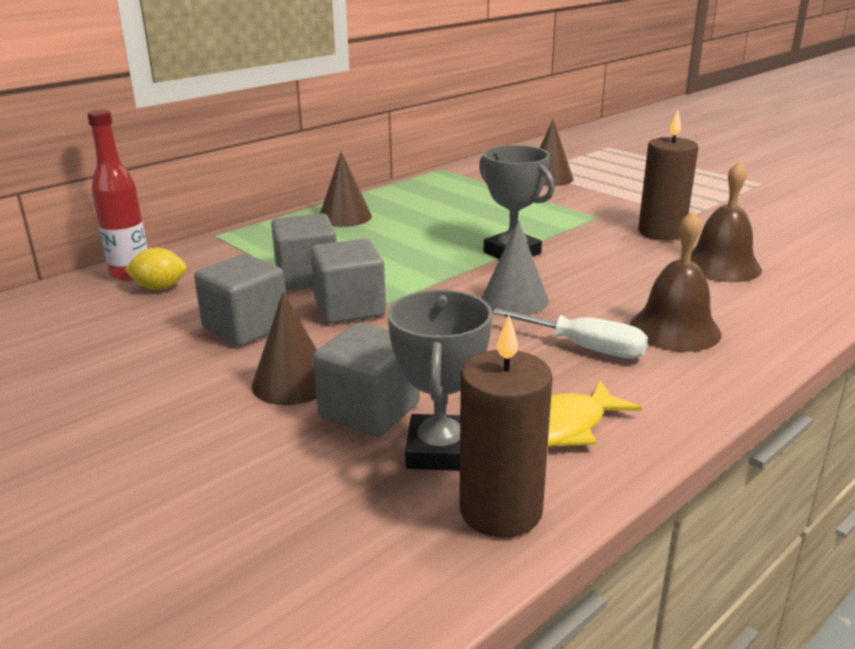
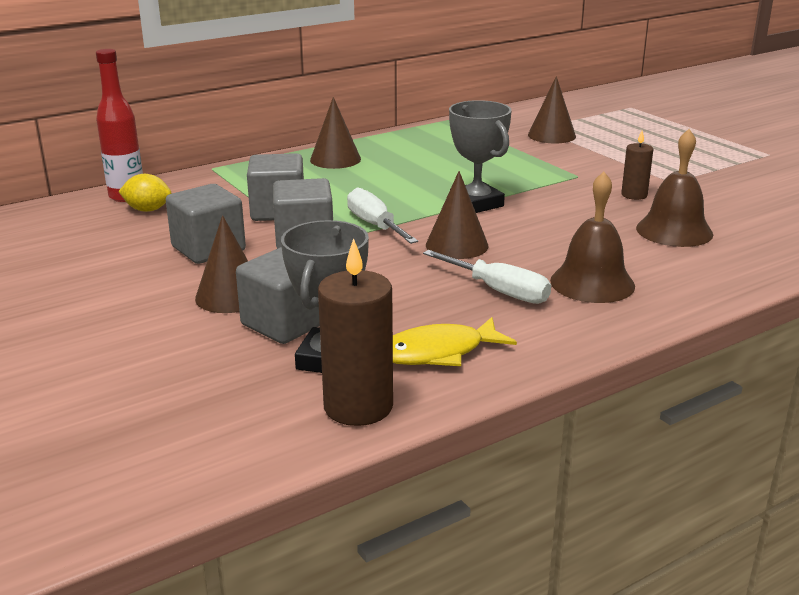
camera: 10 degrees right, 0 degrees up
grey cone [481,220,549,315] -> brown cone [426,171,488,259]
brown candle [638,110,698,240] -> brown candle [621,131,653,200], size x0.56
none -> white screwdriver [347,187,418,244]

